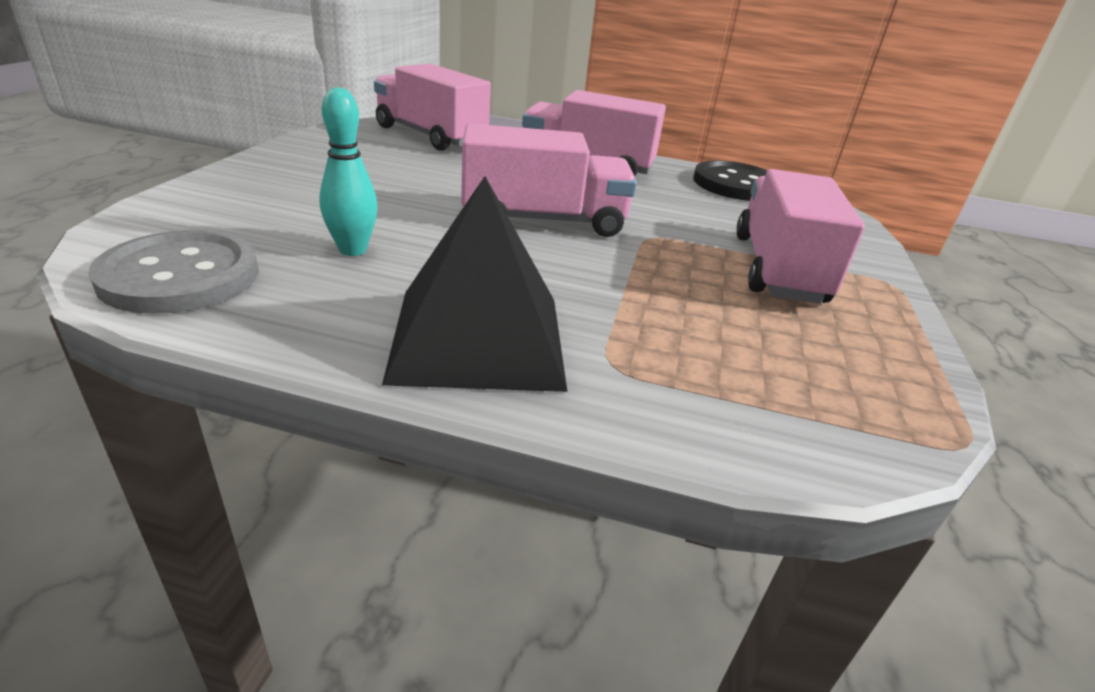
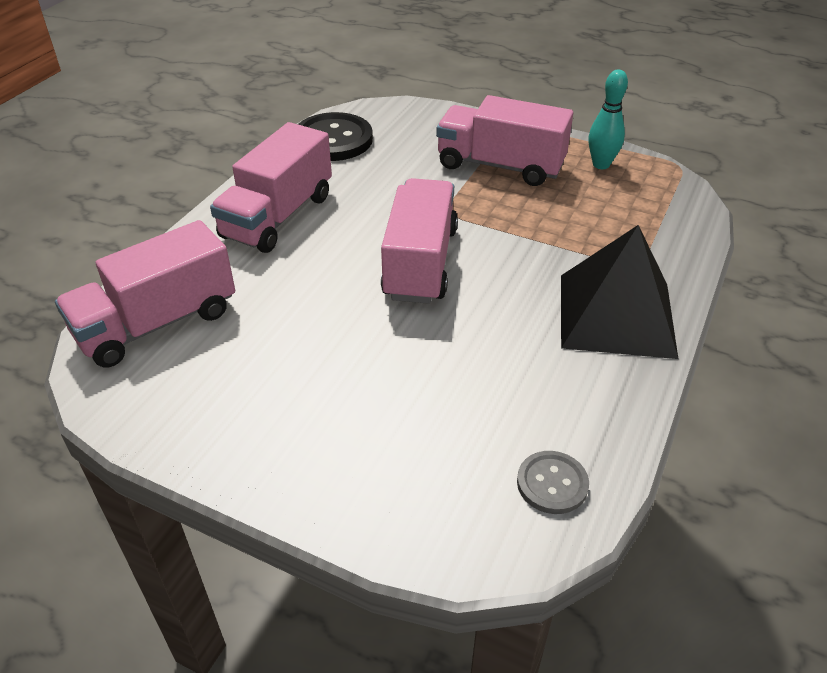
camera: 75 degrees left, 10 degrees up
grey button [88,230,259,314] -> grey button [517,451,589,514], size x0.56
turquoise bowling pin [319,87,378,256] -> turquoise bowling pin moved to [589,69,628,169]

